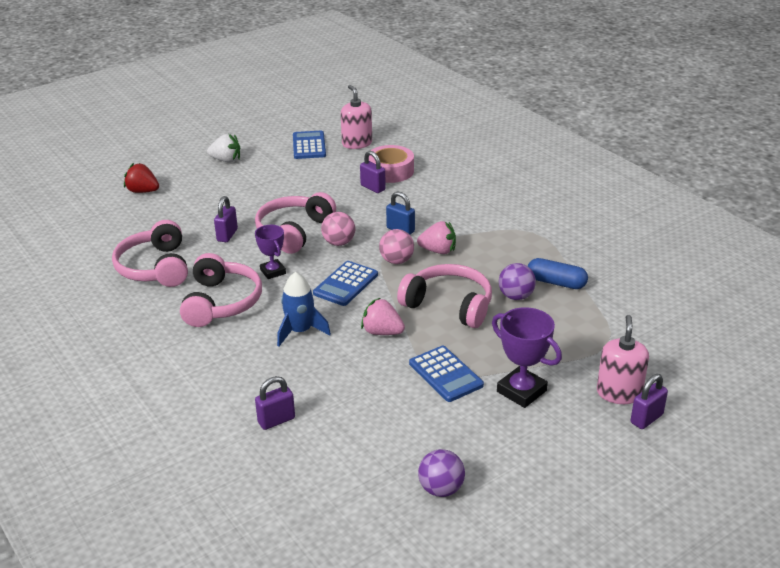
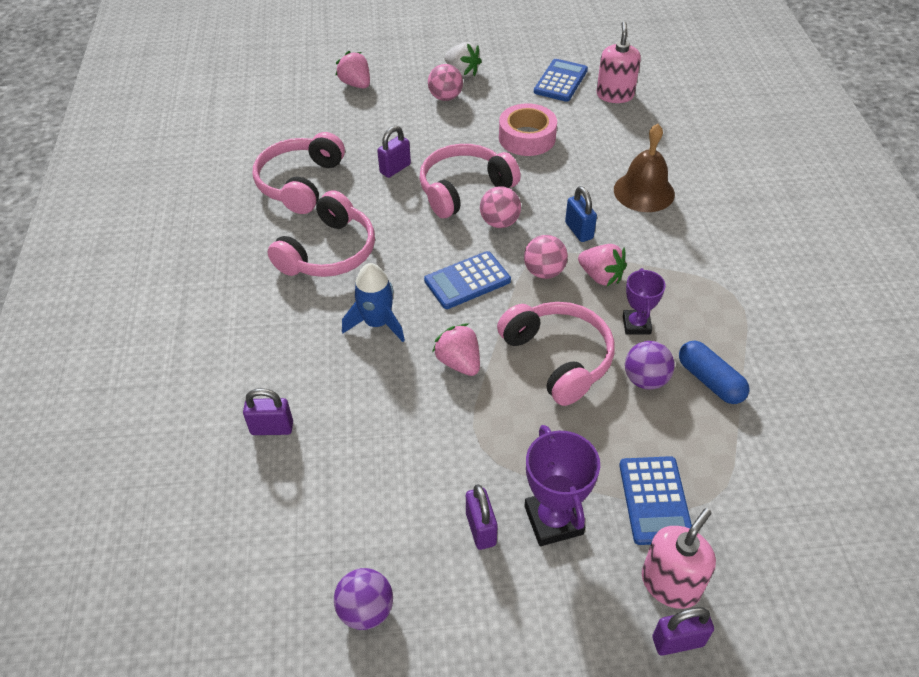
camera: 30 degrees right, 15 degrees up
red strawberry [124,163,159,193] -> pink strawberry [335,51,370,88]
purple trophy [255,225,286,279] -> purple trophy moved to [623,268,666,335]
purple padlock [360,151,386,193] -> purple padlock moved to [466,484,498,550]
pink tape [369,145,414,183] -> pink tape moved to [499,103,557,156]
blue calculator [409,346,484,402] -> blue calculator moved to [619,456,692,545]
none -> pink ball [428,64,463,101]
none -> brown bell [614,124,675,212]

